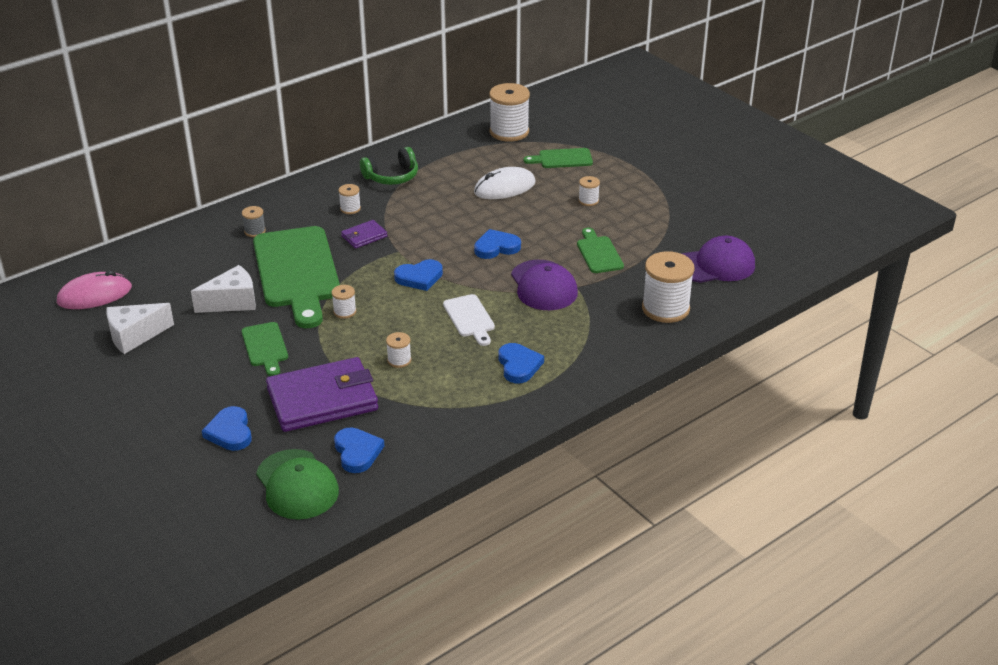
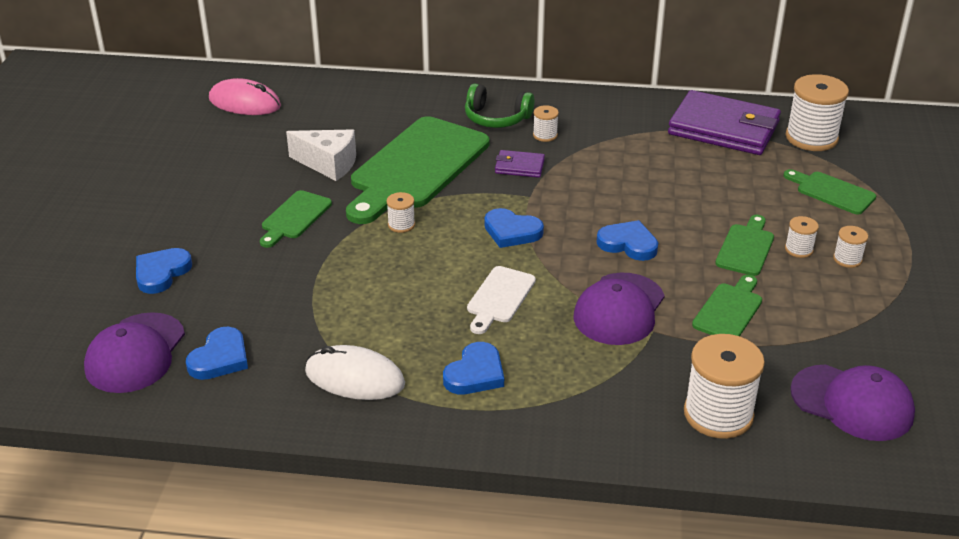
camera: 45 degrees right, 0 degrees up
white cheese [106,303,174,354] -> none
grey spool [242,206,266,237] -> none
green cap [256,449,339,520] -> purple cap [84,312,185,393]
purple wallet [266,357,378,432] -> purple wallet moved to [668,90,781,155]
green headphones [360,147,418,185] -> green headphones moved to [465,84,534,128]
white spool [386,332,411,368] -> white spool moved to [833,226,868,268]
white mouse [474,167,536,199] -> white mouse moved to [305,345,405,400]
none -> green cutting board [715,215,774,276]

